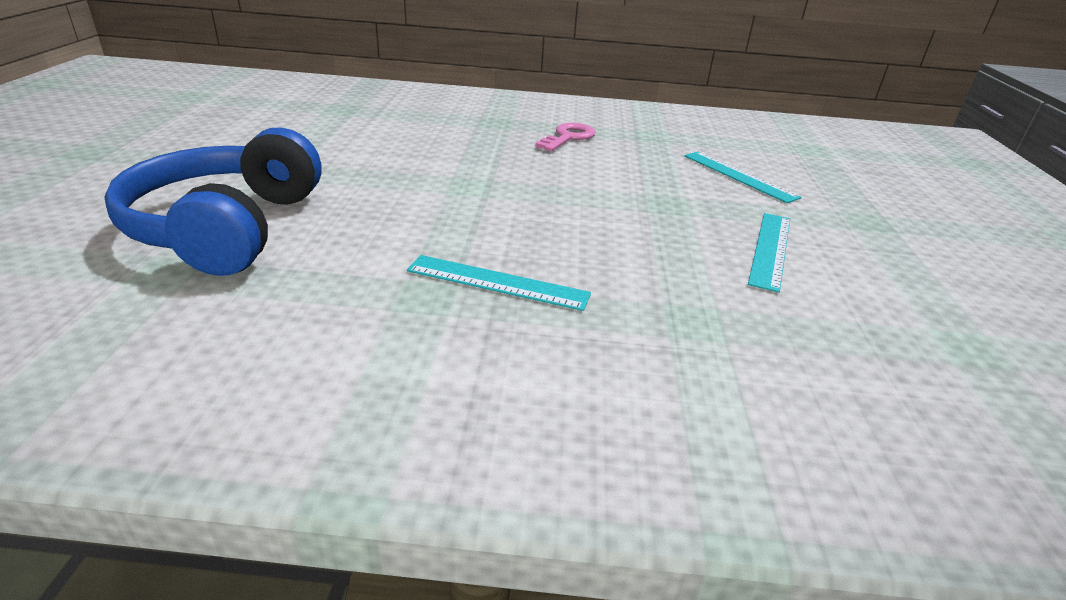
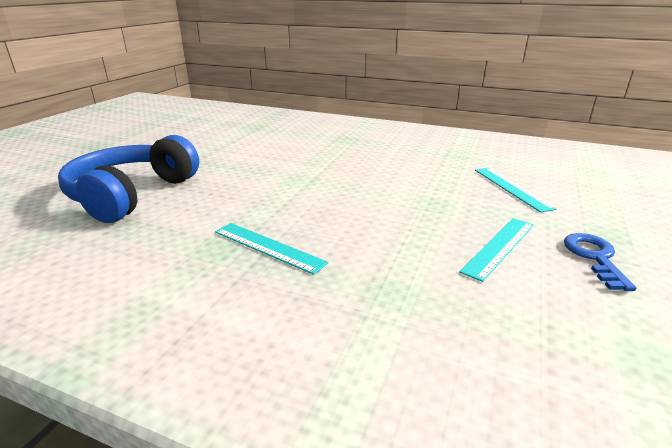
camera: 20 degrees right, 5 degrees down
pink key [535,123,595,151] -> none
none -> blue key [564,233,636,291]

